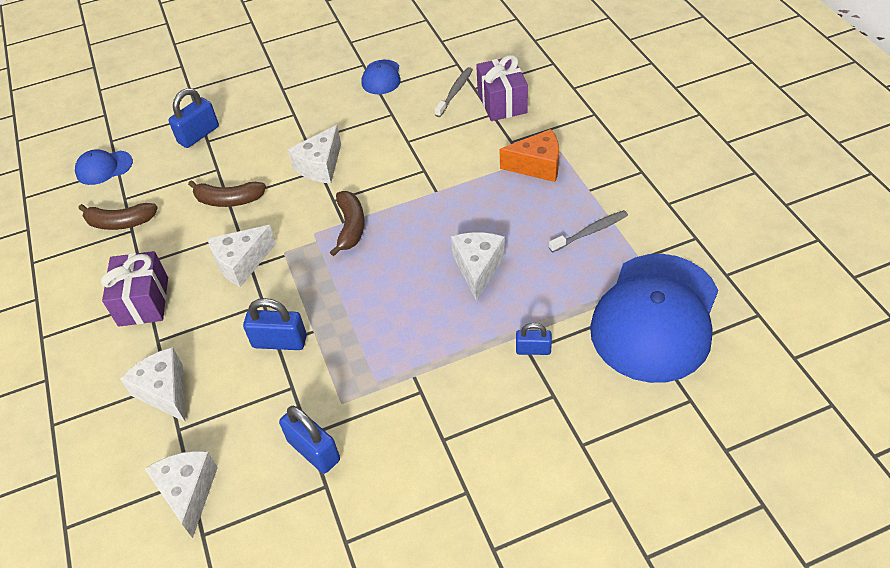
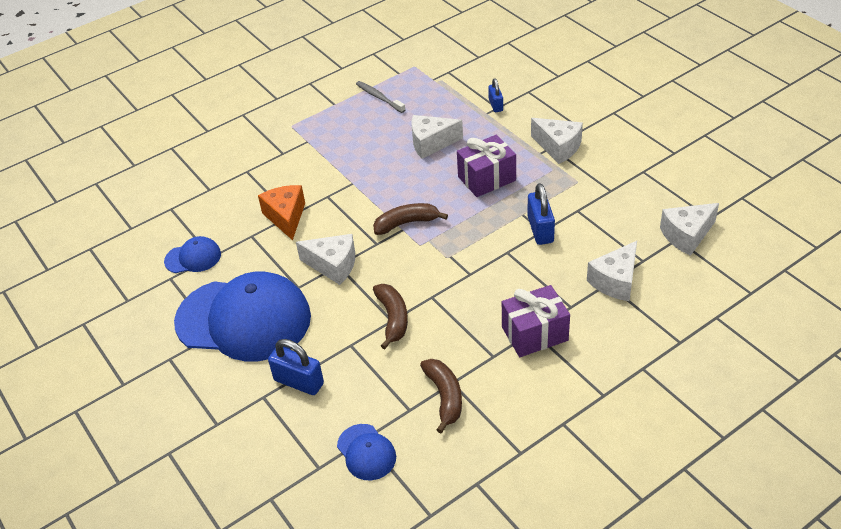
camera: 105 degrees left, 5 degrees down
white cheese [208,225,276,287] -> white cheese moved to [531,118,583,164]
blue padlock [279,406,340,474] -> none
grey toothbrush [435,67,473,117] -> none
purple gift [476,55,528,121] -> purple gift moved to [457,135,516,197]
orange cheese [500,129,559,182] -> orange cheese moved to [258,185,305,240]
blue cap [590,254,718,383] -> blue cap moved to [174,271,311,361]

